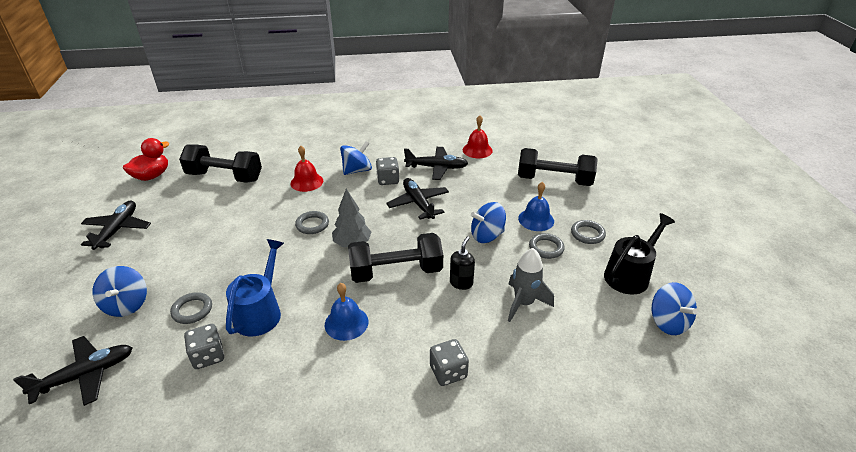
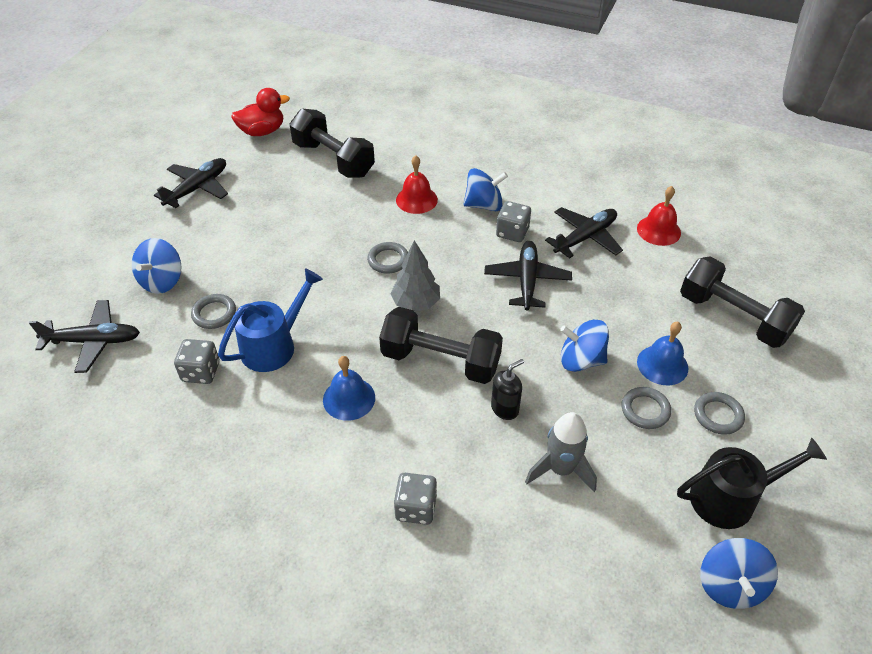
camera: 30 degrees right, 10 degrees up
black plane [404,147,468,180] -> black plane turned 75 degrees counterclockwise [545,207,623,258]

